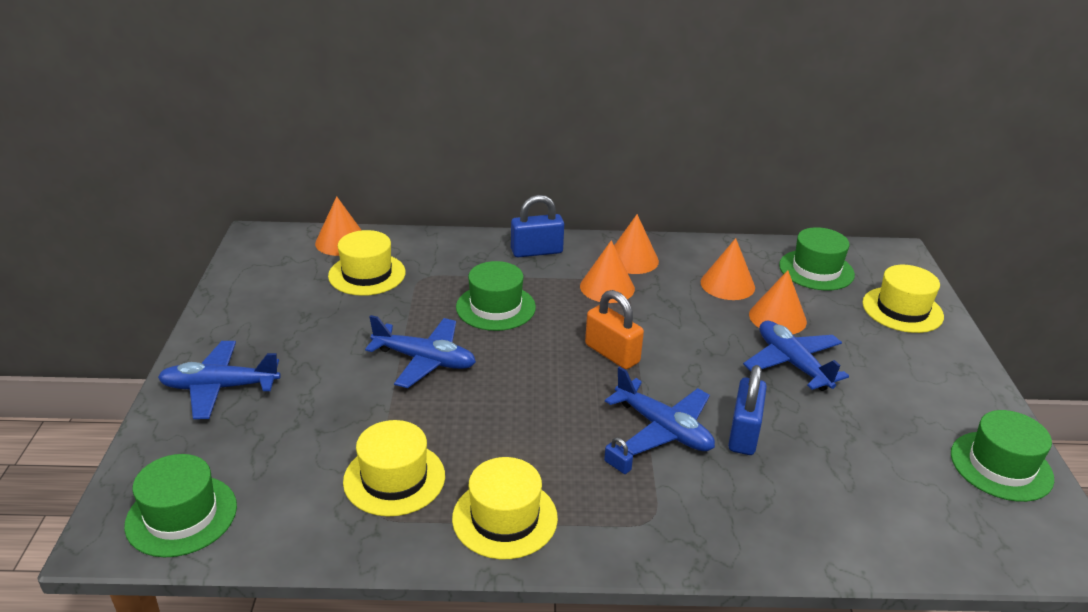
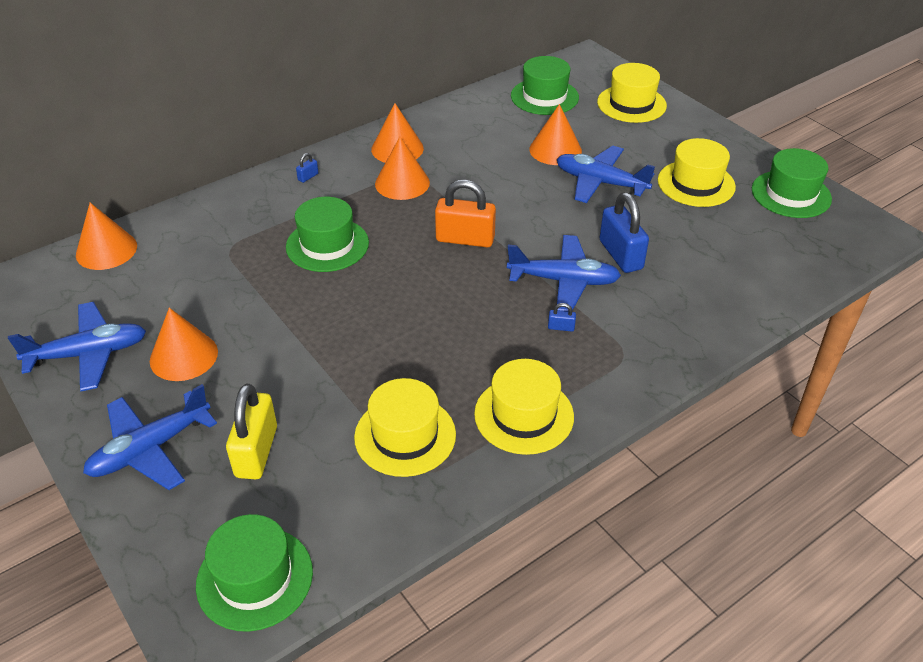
camera: 35 degrees left, 10 degrees up
yellow hat [328,230,406,296] -> yellow hat moved to [658,138,736,207]
blue plane [365,315,476,388] -> blue plane moved to [8,302,146,391]
blue padlock [511,195,564,257] -> blue padlock [296,153,319,183], size x0.42
orange cone [700,238,755,300] -> orange cone moved to [150,308,218,381]
none -> yellow padlock [226,384,277,479]

